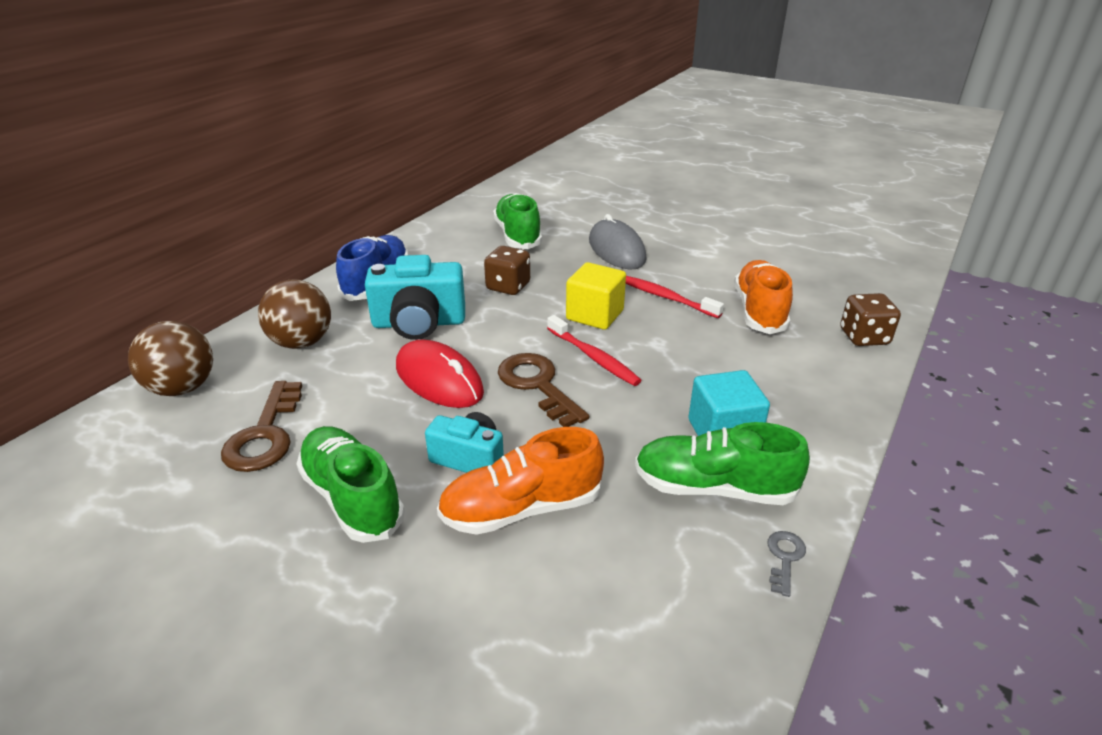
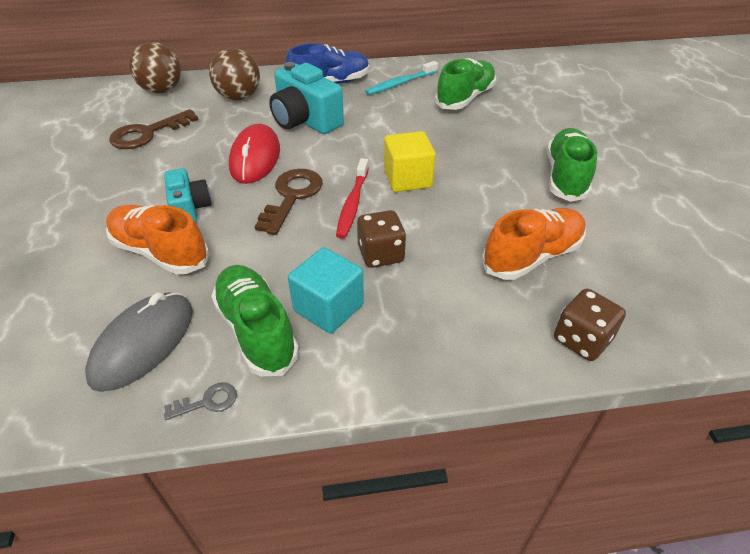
camera: 50 degrees right, 10 degrees up
green shoe [296,426,405,543] -> green shoe moved to [547,128,597,202]
brown dice [484,246,530,295] -> brown dice moved to [357,210,406,268]
grey mouse [589,214,647,270] -> grey mouse moved to [85,292,193,392]
red toothbrush [626,276,724,318] -> none
none -> turquoise toothbrush [365,61,438,95]

